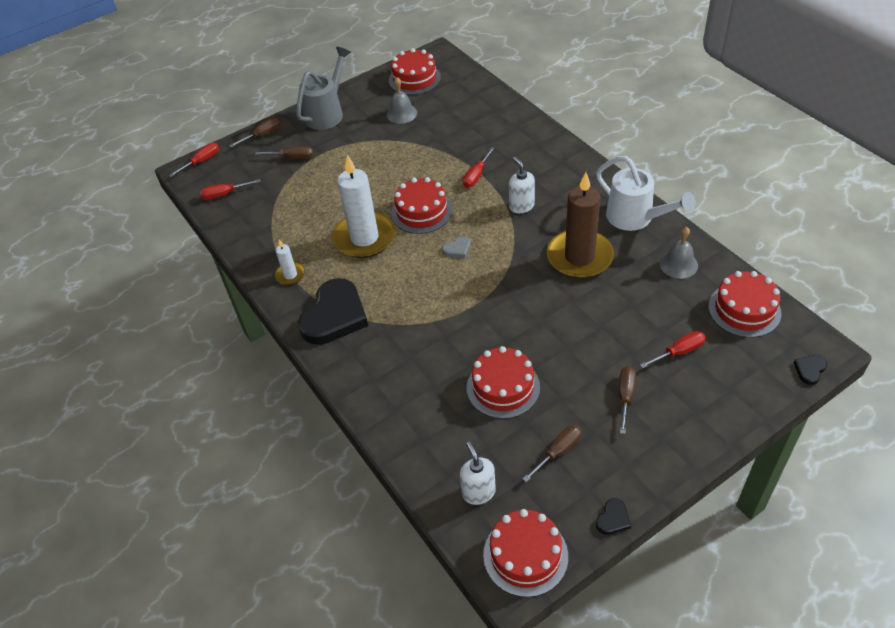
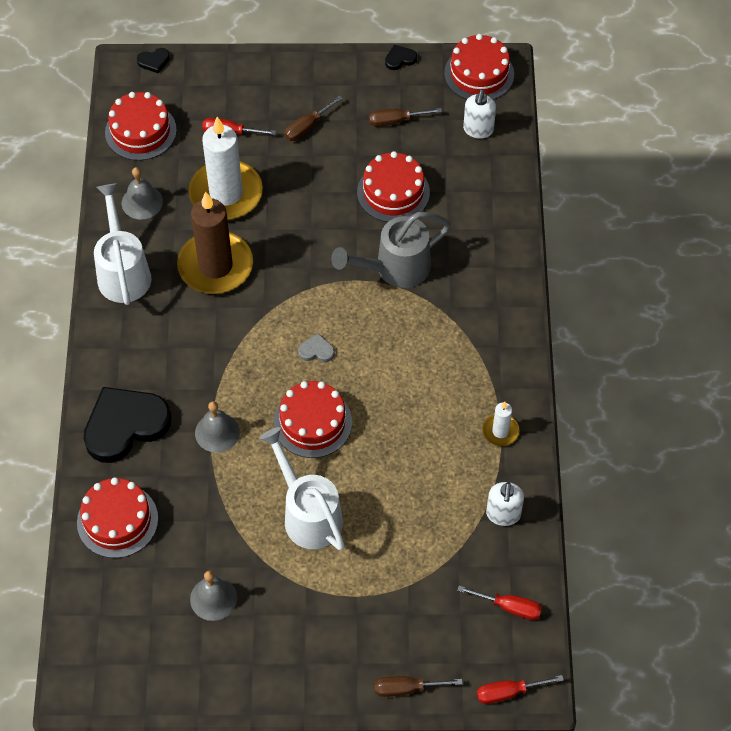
camera: 150 degrees left, 10 degrees up
brown screwdriver [255,146,313,159] -> none
grey watering can [296,47,351,130] -> grey watering can moved to [331,212,451,288]
black heart [298,278,368,345] -> black heart moved to [83,387,171,463]
white candle [332,155,395,258] -> white candle moved to [189,117,263,220]
red cake [389,48,441,95] -> red cake moved to [77,477,158,558]
red screwdriver [462,147,495,188] -> grey bell [195,401,240,453]
white soap dispenser [509,157,535,213] -> white soap dispenser moved to [486,482,524,526]
none -> white watering can [259,427,345,551]

